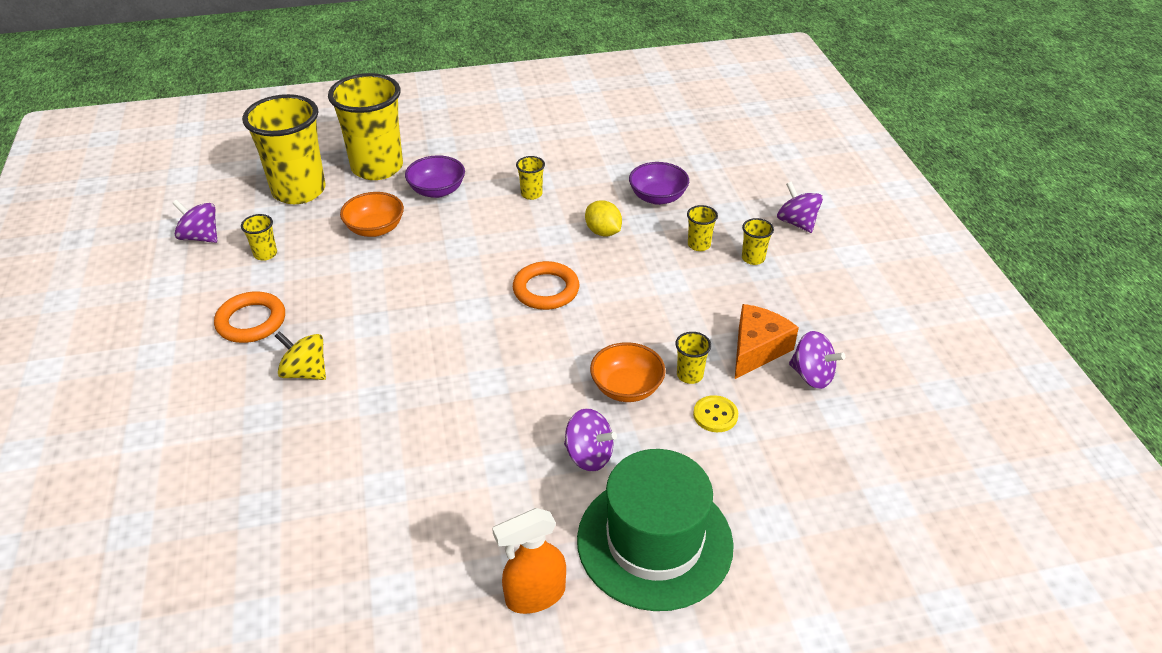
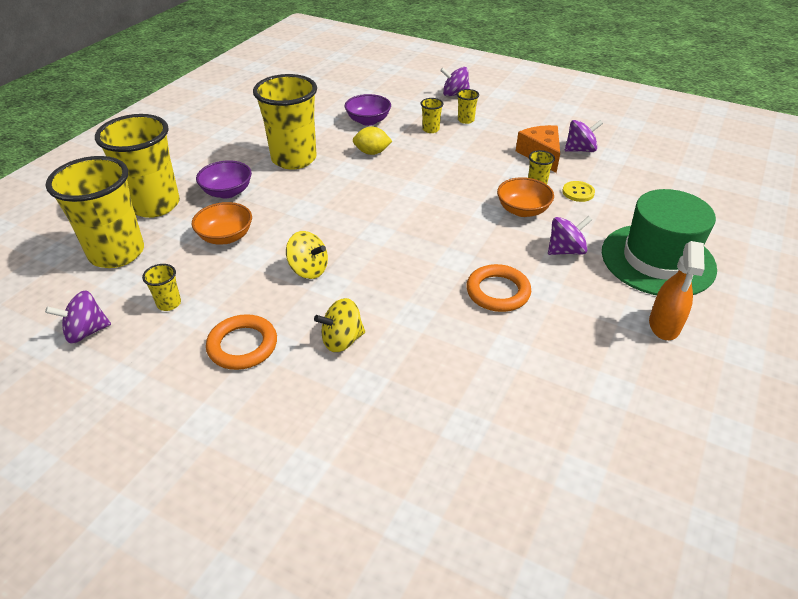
camera: 50 degrees left, 0 degrees up
orange ring [513,261,579,310] -> orange ring moved to [466,264,531,312]
yellow cup [516,156,545,200] -> yellow cup [253,74,317,169], size x2.47
none -> yellow spinning top [286,231,328,279]

